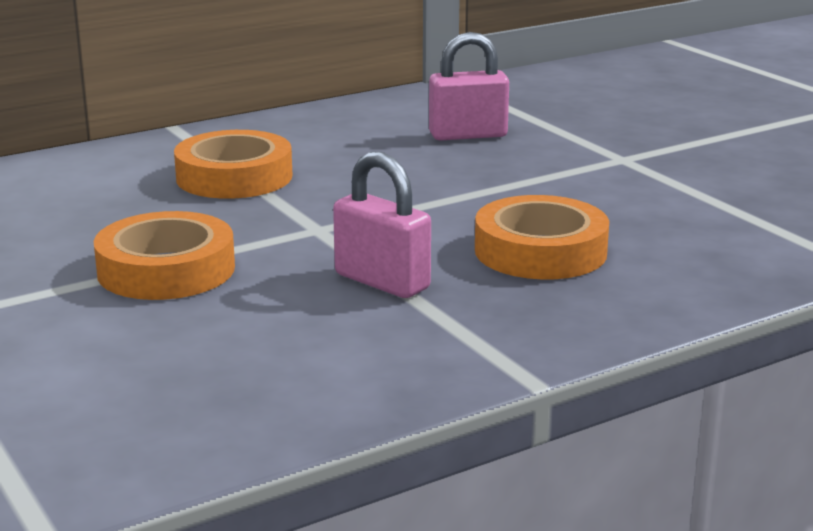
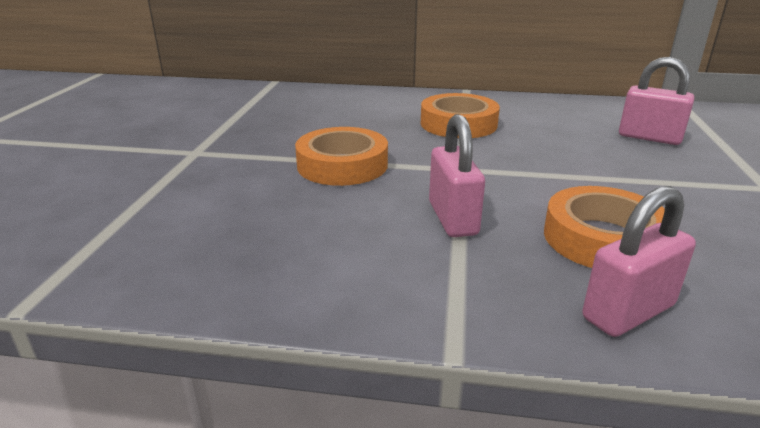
camera: 40 degrees right, 5 degrees up
none -> pink padlock [582,186,696,337]

